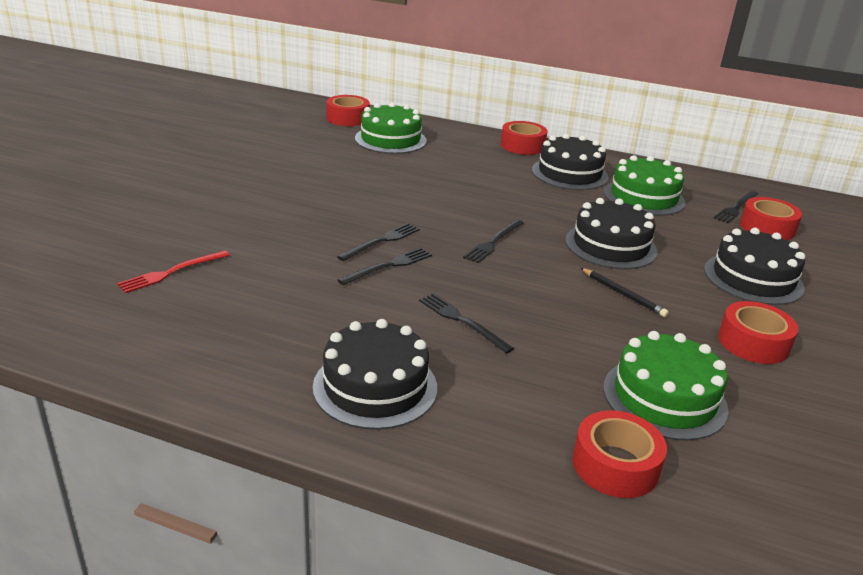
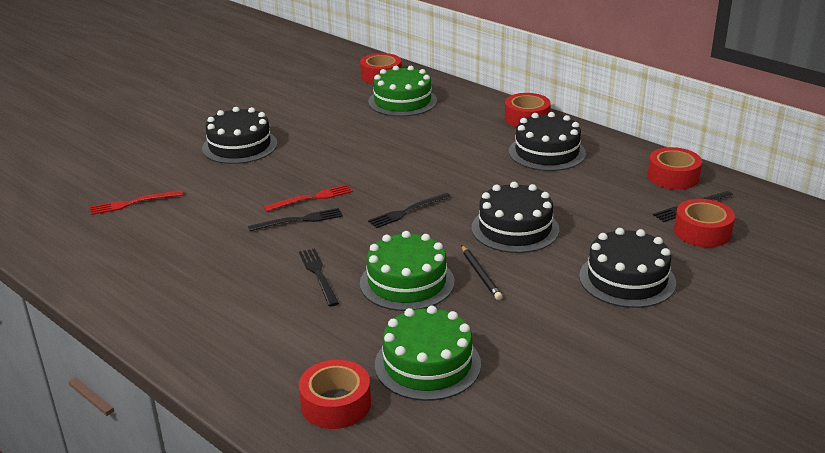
camera: 25 degrees right, 0 degrees up
black cake [313,319,437,430] -> black cake moved to [202,107,278,164]
black fork [337,223,420,261] -> red fork [264,184,353,212]
green cake [604,155,685,216] -> green cake moved to [360,231,454,311]
red tape [718,301,798,364] -> red tape moved to [648,147,702,190]

